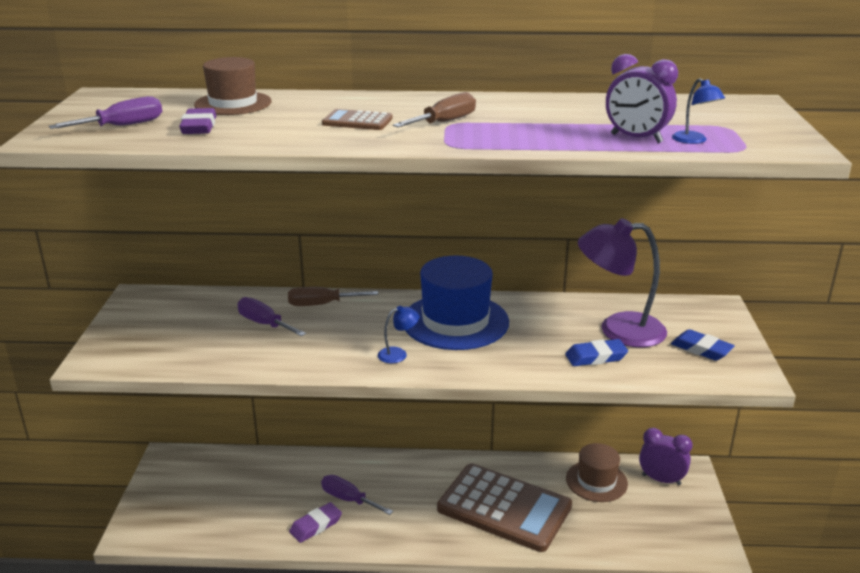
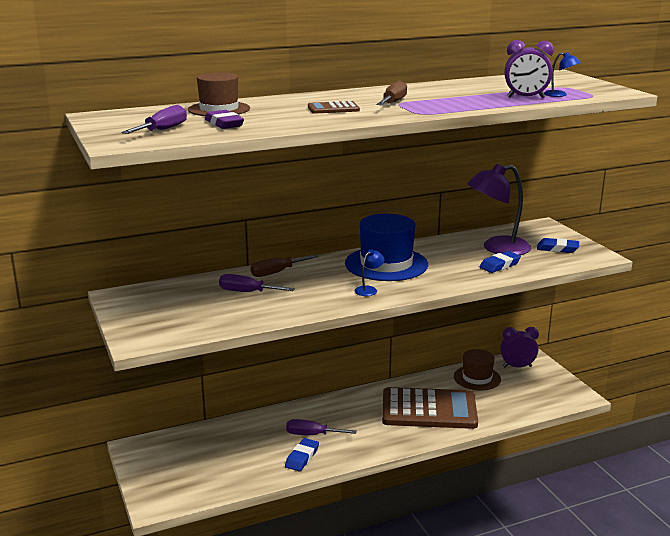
camera: 25 degrees left, 5 degrees down
purple eraser [289,502,342,543] -> blue eraser [285,438,319,471]

